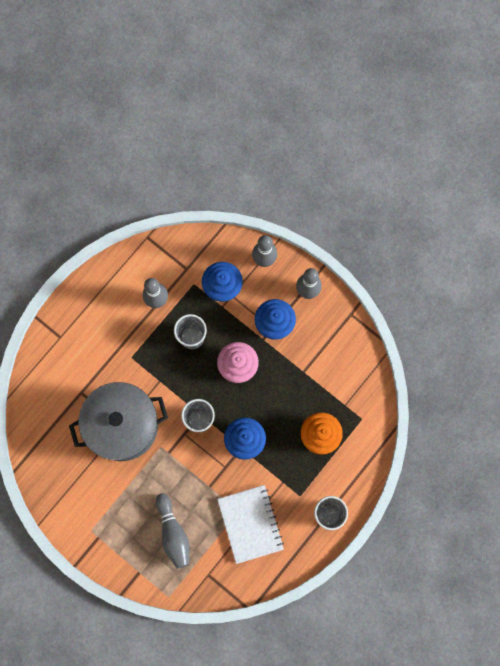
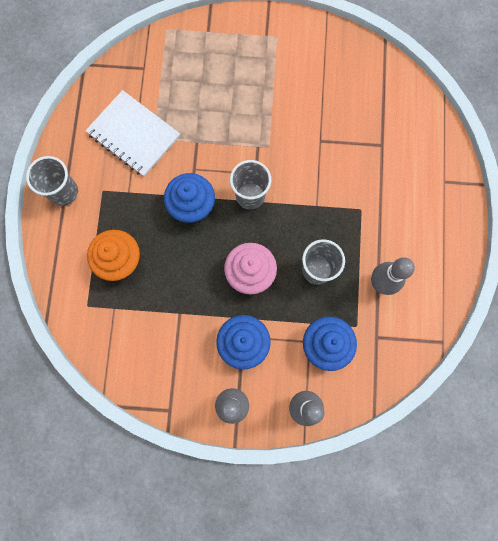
camera: 145 degrees right, 0 degrees up
grey pot [69,382,168,461] -> none
grey bowling pin [156,493,189,569] -> none

